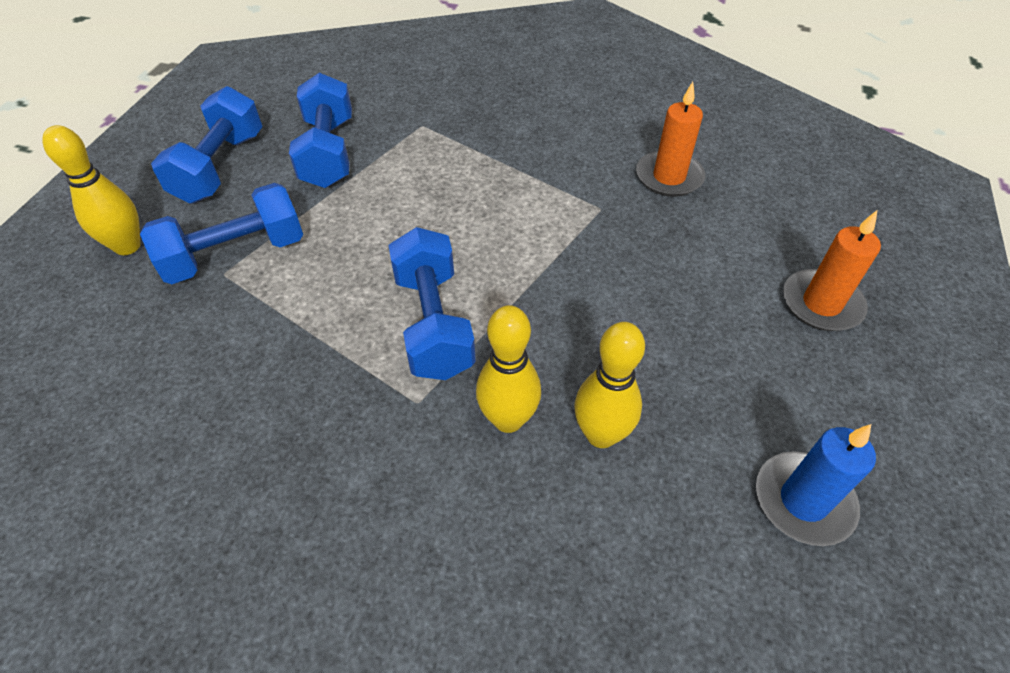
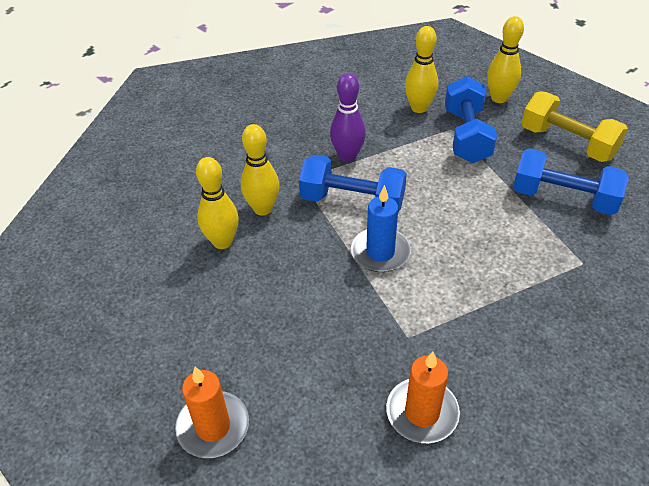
camera: 120 degrees right, 5 degrees down
blue dumbbell [151,86,263,204] -> yellow dumbbell [522,91,628,162]
blue candle [756,424,876,546] -> blue candle moved to [351,185,411,272]
none -> purple bowling pin [330,73,366,162]
none -> yellow bowling pin [405,26,438,113]

